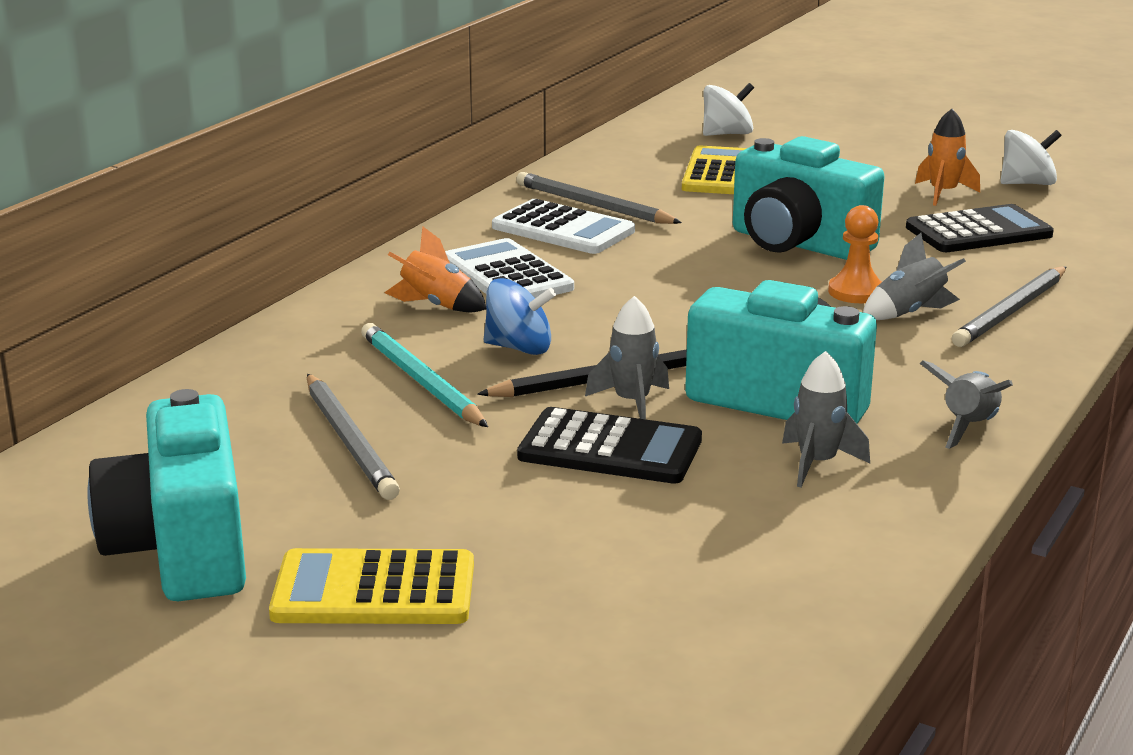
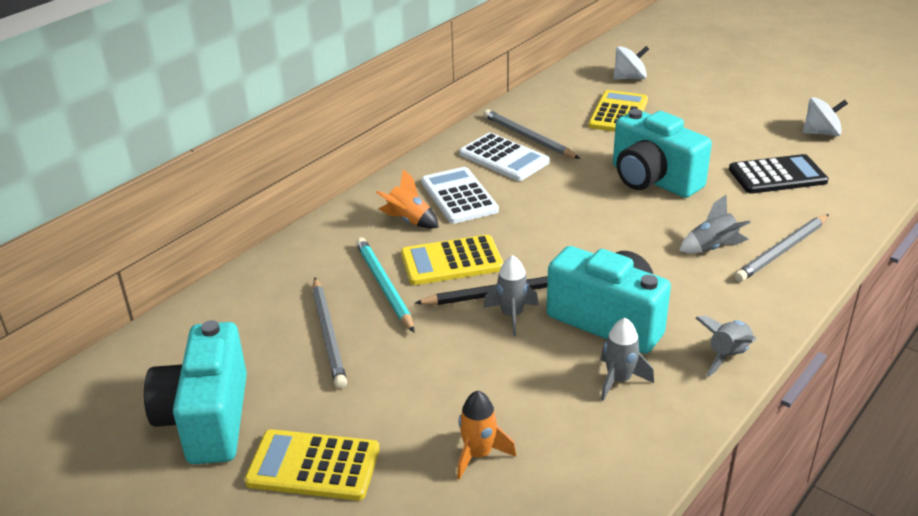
camera: 10 degrees right, 10 degrees up
blue spinning top [483,278,556,355] -> yellow calculator [401,235,504,285]
black calculator [517,407,702,484] -> none
orange pawn [828,205,882,303] -> none
orange rocket [915,109,980,206] -> orange rocket moved to [457,391,516,480]

